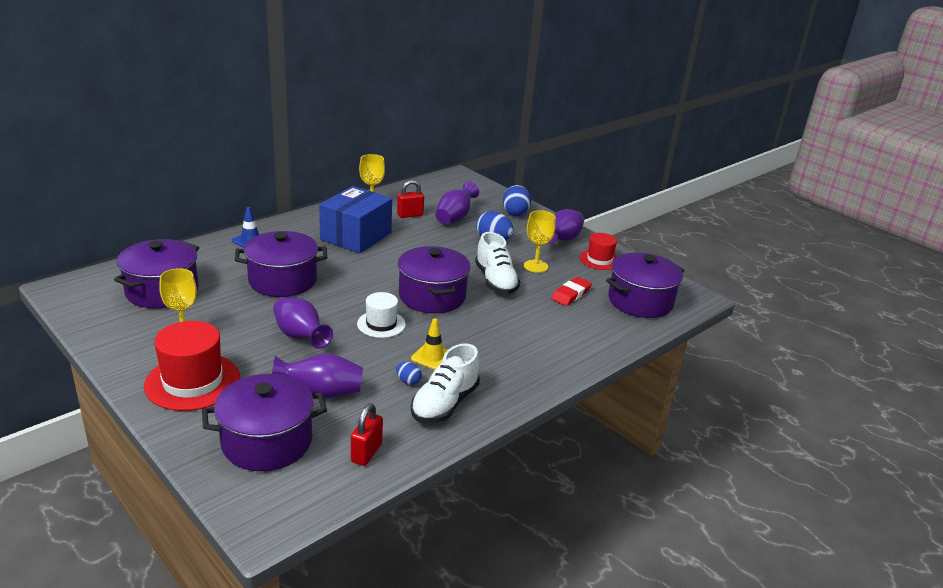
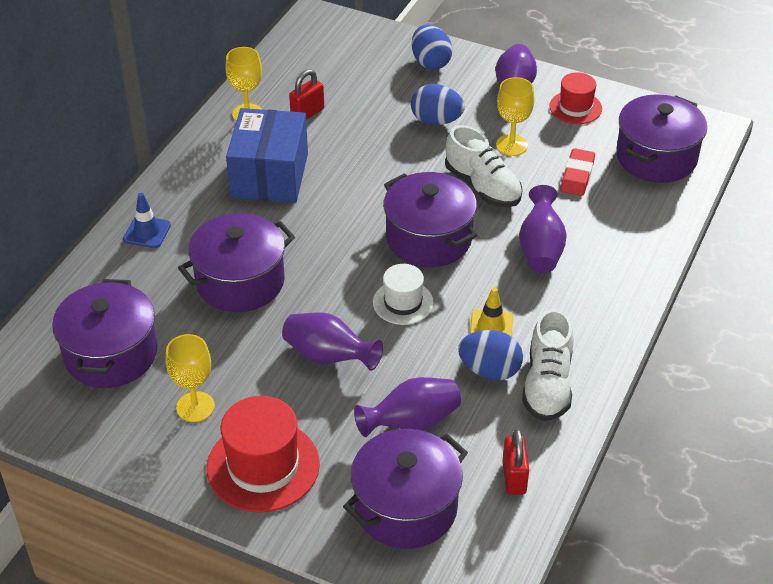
camera: 20 degrees left, 15 degrees up
blue egg [396,362,422,385] -> blue egg [458,330,523,380], size x1.92
purple vase [435,181,479,224] -> purple vase moved to [519,185,567,273]

